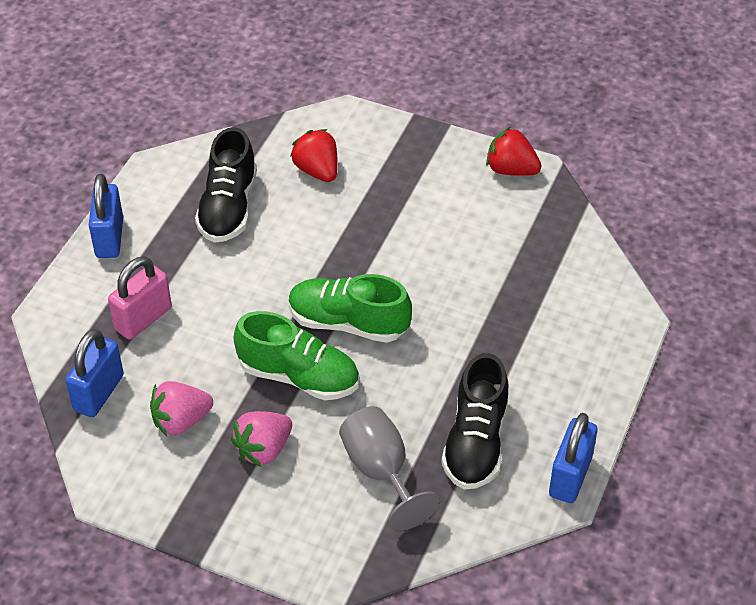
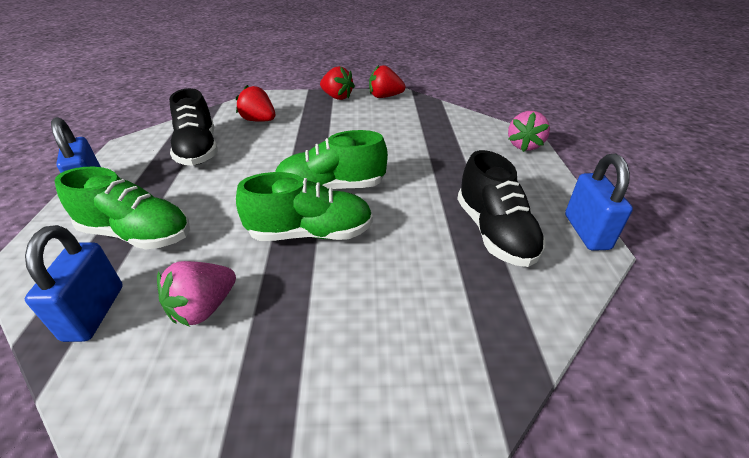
camera: 25 degrees left, 10 degrees down
pink padlock [108,256,172,340] -> green shoe [55,167,190,250]
pink strawberry [231,411,292,467] -> pink strawberry moved to [508,111,550,152]
grey goblet [339,406,440,531] -> none
none -> red strawberry [320,66,355,100]

